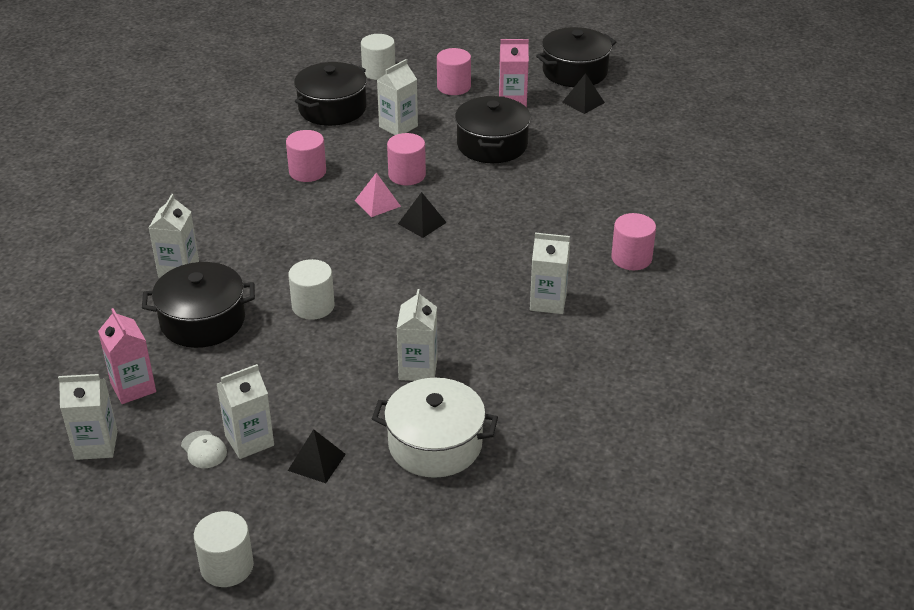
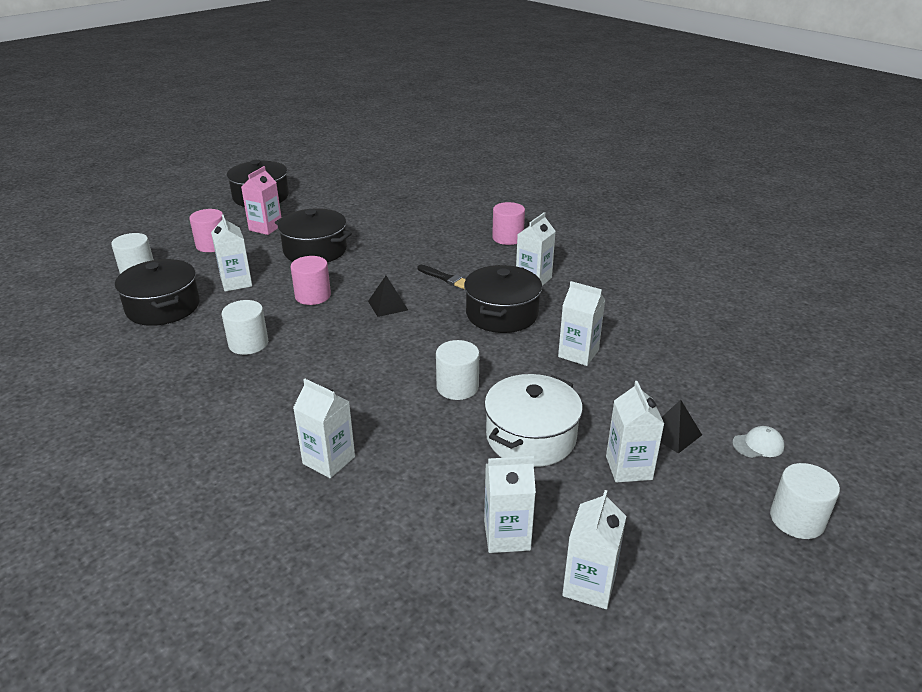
camera: 65 degrees left, 5 degrees down
pink carton [98,308,156,404] -> white carton [484,456,536,553]
black pot [142,262,255,348] -> black pot moved to [464,265,542,333]
white cap [181,430,227,468] -> white cap moved to [732,426,785,458]
pink cylinder [286,130,326,182] -> white cylinder [222,300,268,355]
pink pyramid [355,173,401,217] -> none
white pot [372,378,498,478] -> white pot moved to [484,374,583,467]
black pyramid [562,73,605,114] -> none
none -> black brush [418,265,466,289]

